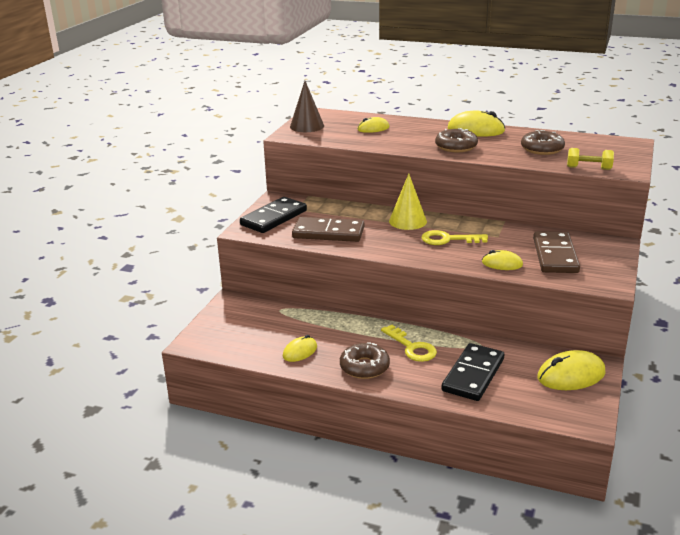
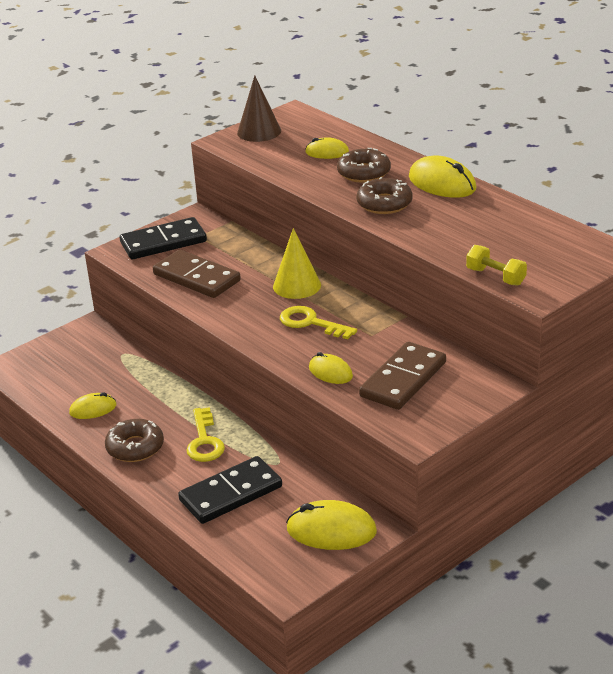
camera: 30 degrees right, 5 degrees up
brown donut [521,130,565,155] -> brown donut moved to [337,148,391,183]

